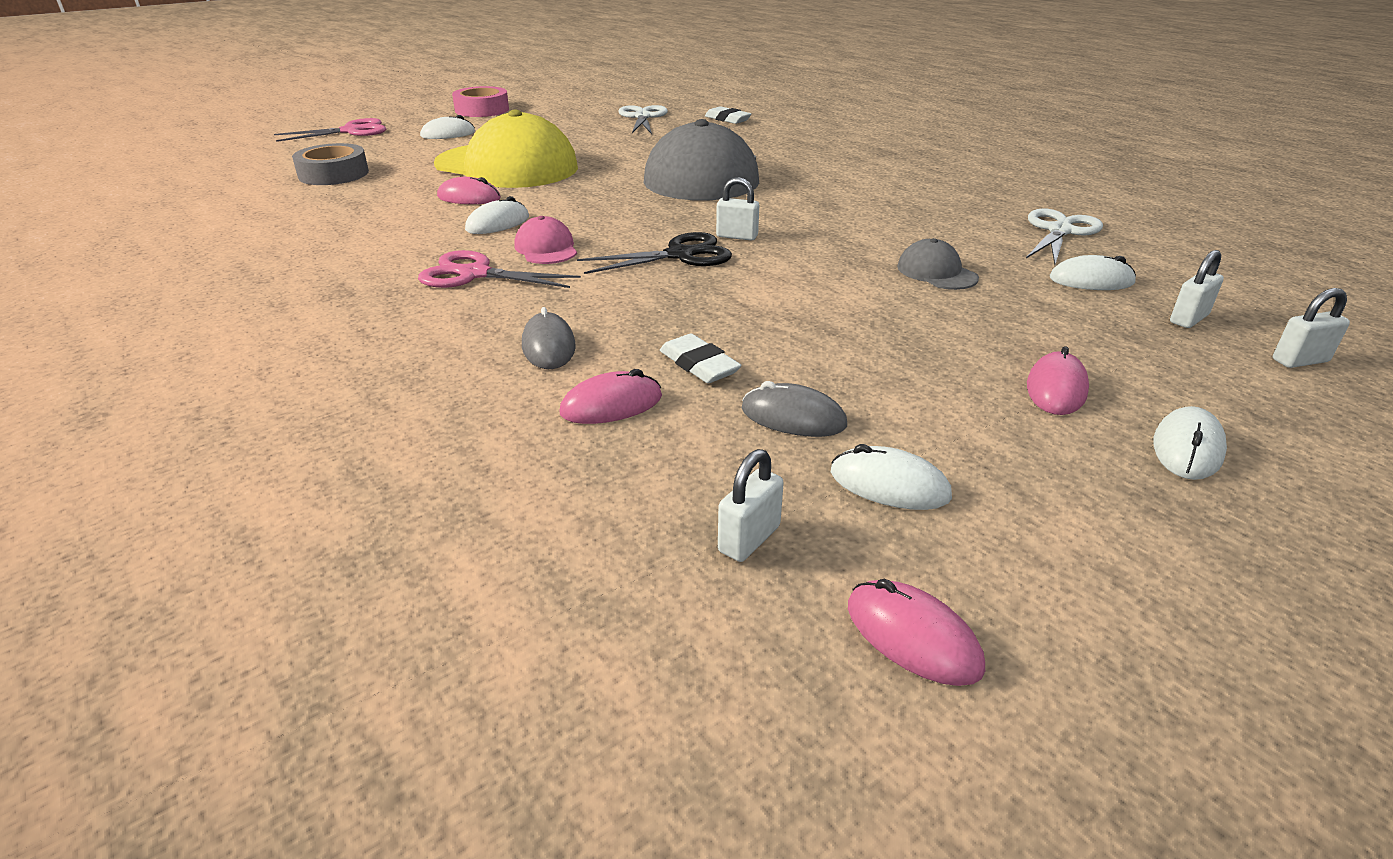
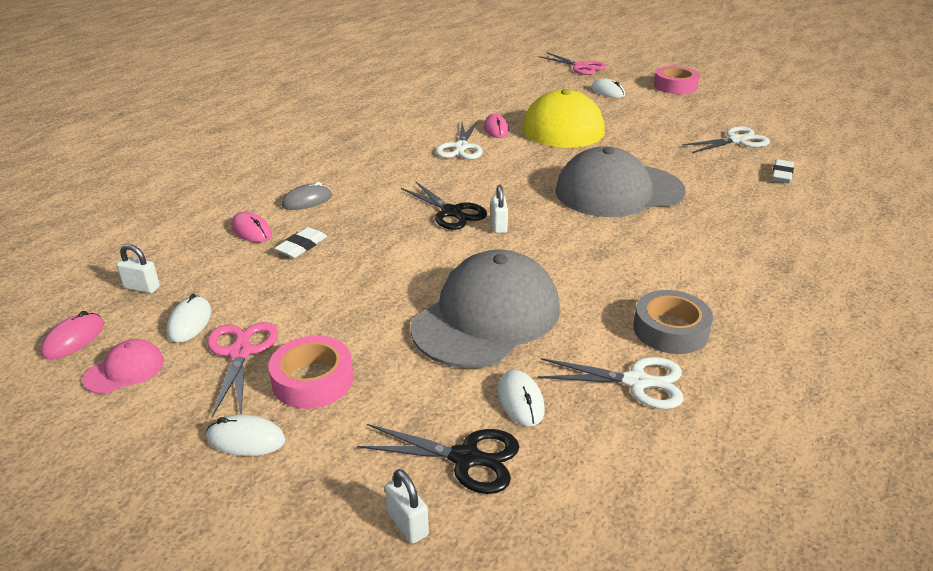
camera: 70 degrees right, 0 degrees up
grey tape [292,143,369,185] -> grey tape moved to [633,290,713,354]
pink scissors [418,250,581,288] -> pink scissors moved to [207,322,278,417]
white mouse [465,196,529,234] -> white scissors [436,121,483,159]
pink cap [514,216,577,264] -> pink cap moved to [82,339,164,394]
grey mouse [742,381,847,437] -> none
grey cap [897,238,979,290] -> grey cap [410,250,560,368], size x2.37
pink mouse [1027,346,1089,415] -> pink tape [268,336,353,409]
white padlock [1170,250,1224,328] -> black scissors [357,424,519,494]

